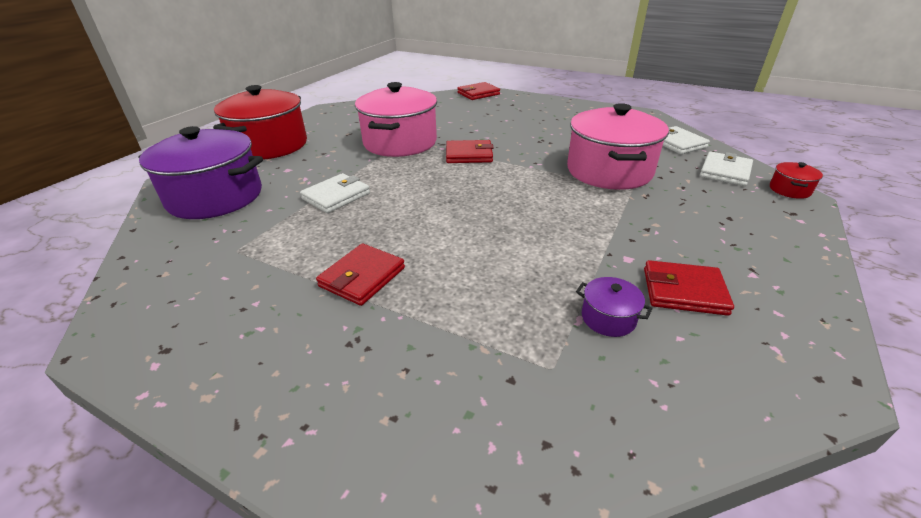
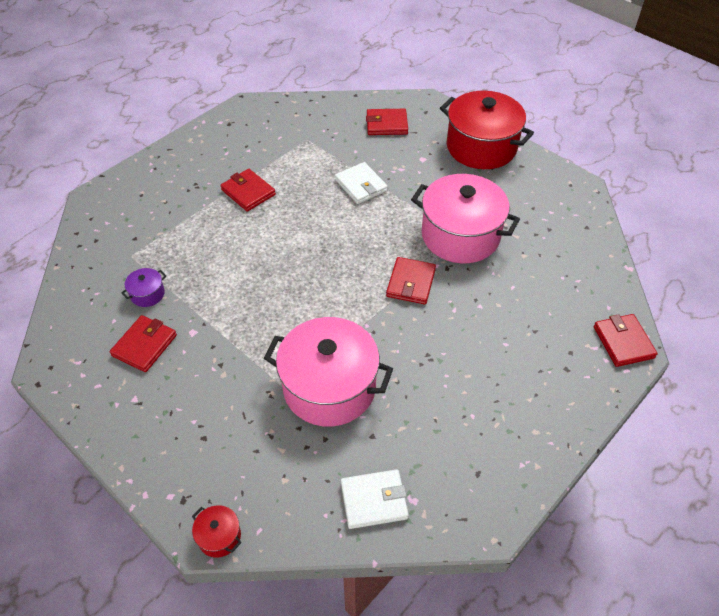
camera: 105 degrees right, 15 degrees up
purple pot [139,126,263,219] -> red wallet [366,109,408,135]
white wallet [700,151,753,186] -> none

